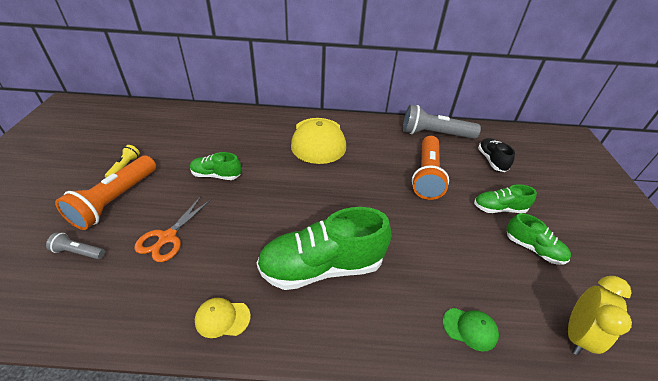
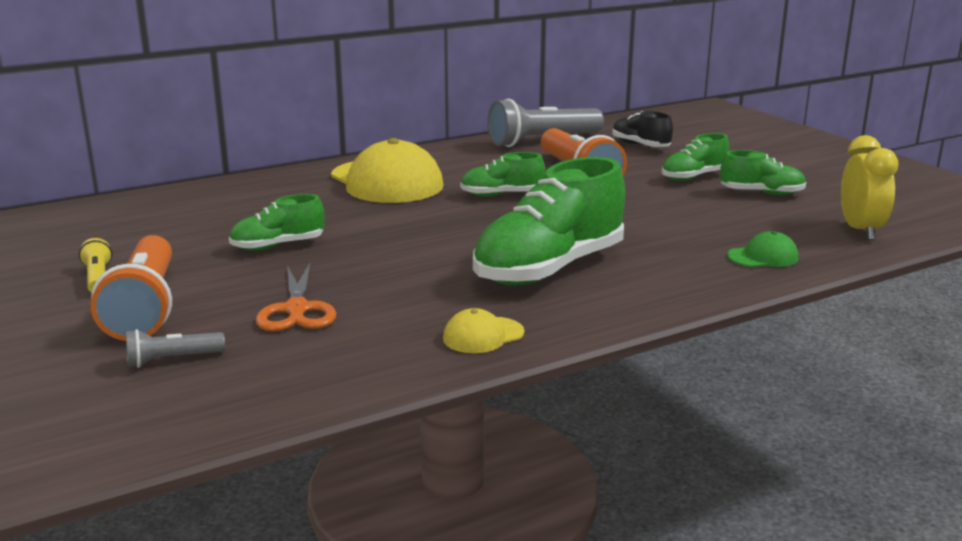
camera: 30 degrees left, 20 degrees down
none -> green shoe [460,152,545,197]

